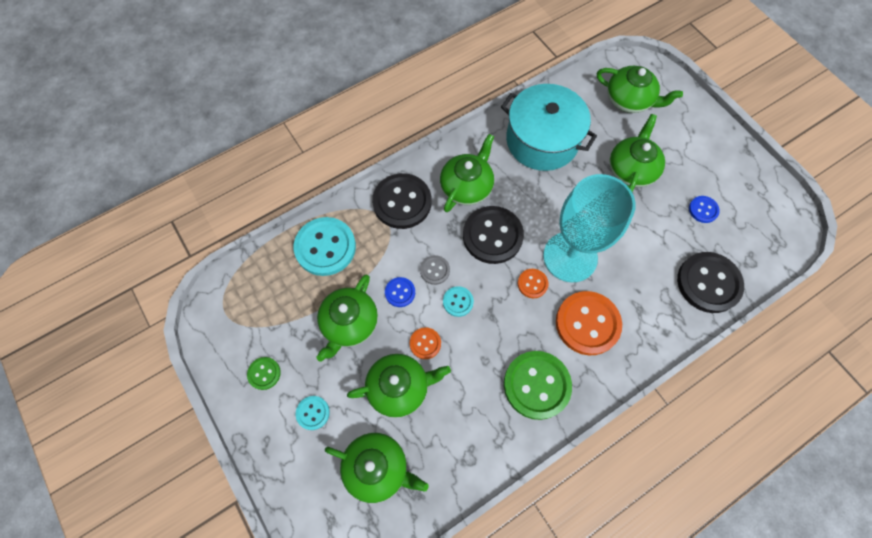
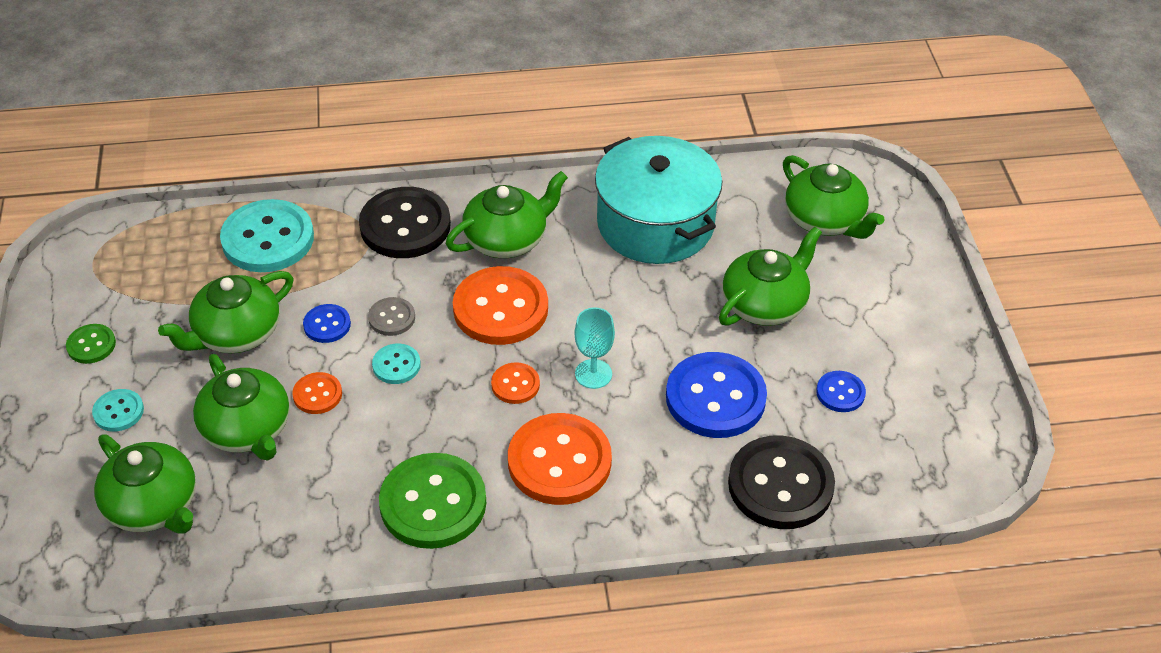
camera: 25 degrees right, 20 degrees down
green teapot [347,354,451,418] -> green teapot turned 45 degrees clockwise [193,354,289,460]
black button [463,206,524,264] -> orange button [453,266,548,345]
turquoise goblet [543,174,636,282] -> turquoise goblet [575,307,615,389], size x0.43
none -> blue button [666,352,767,438]

